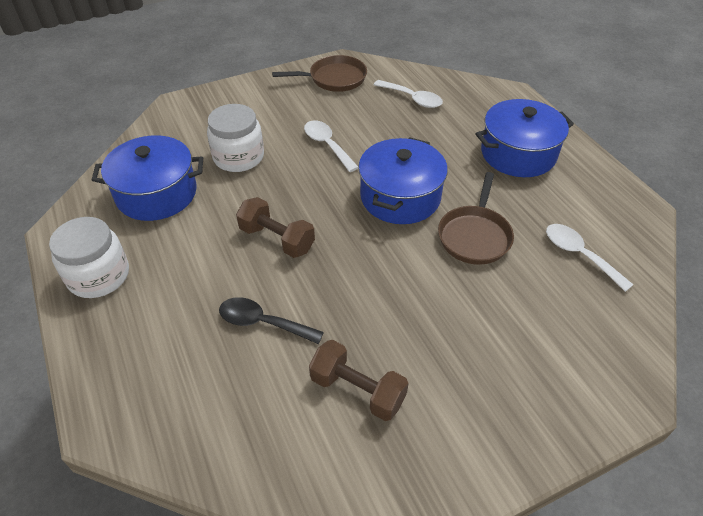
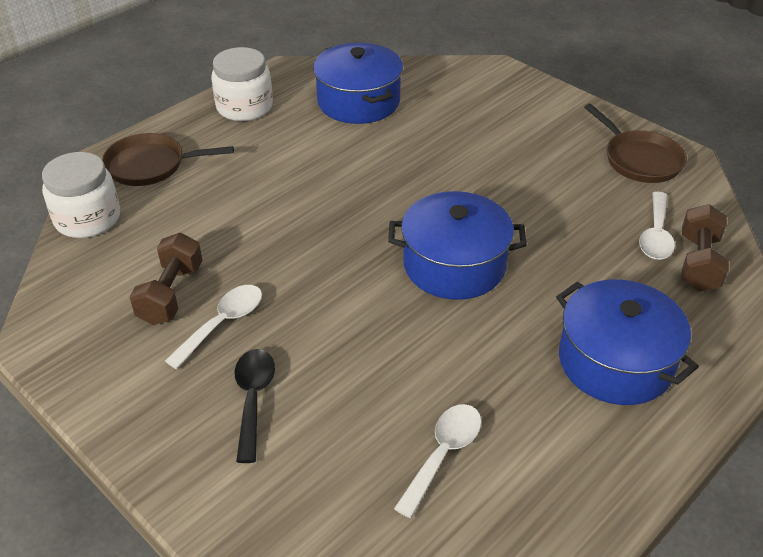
camera: 70 degrees right, 5 degrees down
white jar [207,104,264,172] -> white jar moved to [42,152,120,238]
black spoon [219,297,324,344] -> black spoon moved to [235,349,275,463]
brown dumbbell [236,197,315,258] -> brown dumbbell moved to [682,204,729,291]
white spoon [304,120,358,172] -> white spoon moved to [165,285,262,369]
brown pan [438,172,514,265] -> brown pan moved to [102,133,234,186]

